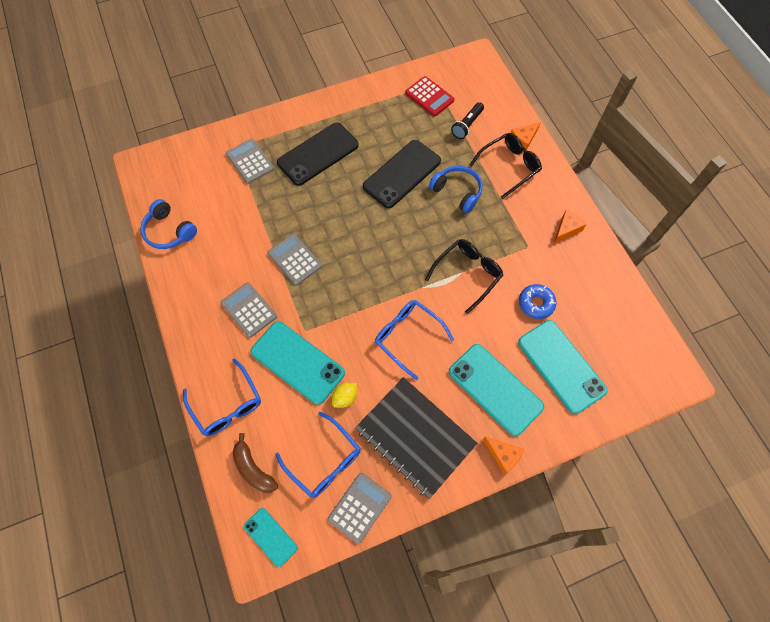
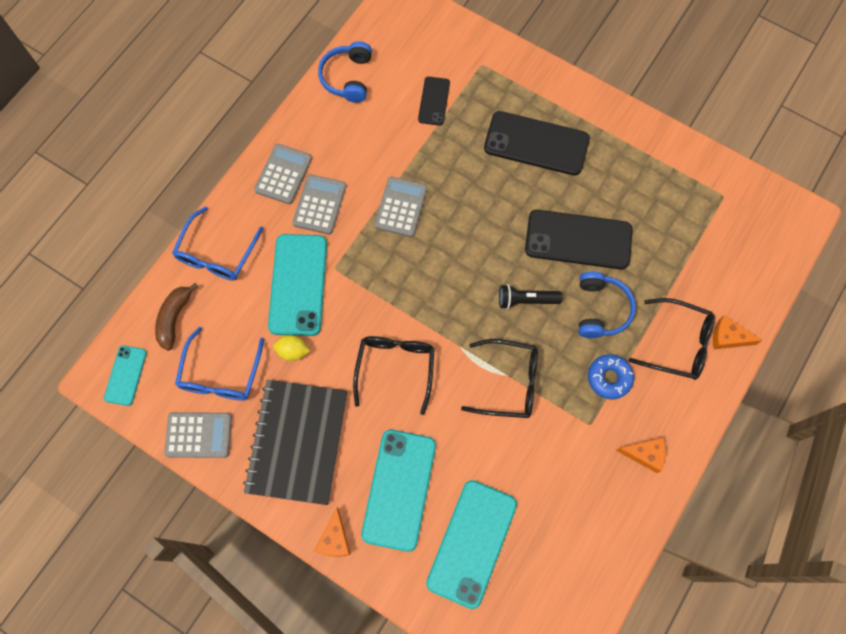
camera: 55 degrees right, 5 degrees up
grey calculator [226,139,274,184] -> grey calculator moved to [254,144,312,204]
blue glasses [375,300,454,380] -> black glasses [353,336,435,415]
red calculator [405,76,455,117] -> none
black flashlight [451,102,484,139] -> black flashlight moved to [499,284,562,309]
blue donut [519,284,556,319] -> blue donut moved to [588,354,634,399]
none -> black phone [418,77,450,126]

